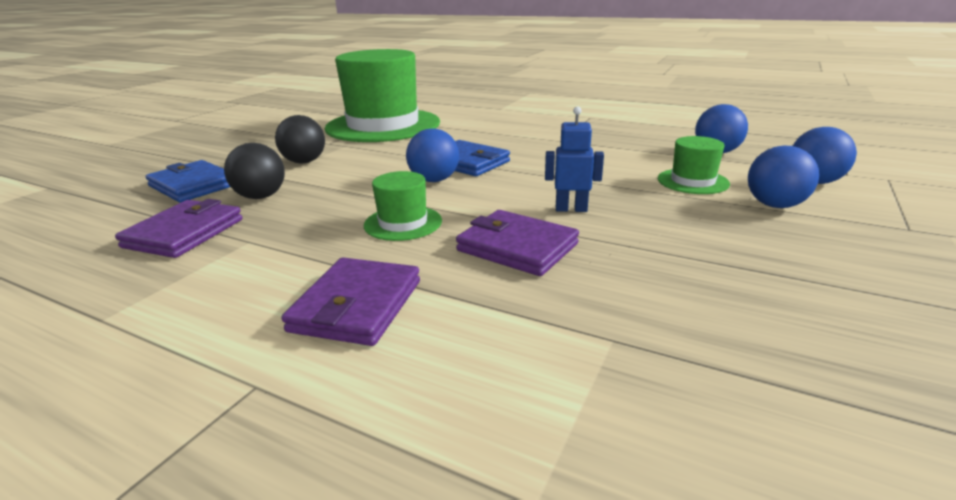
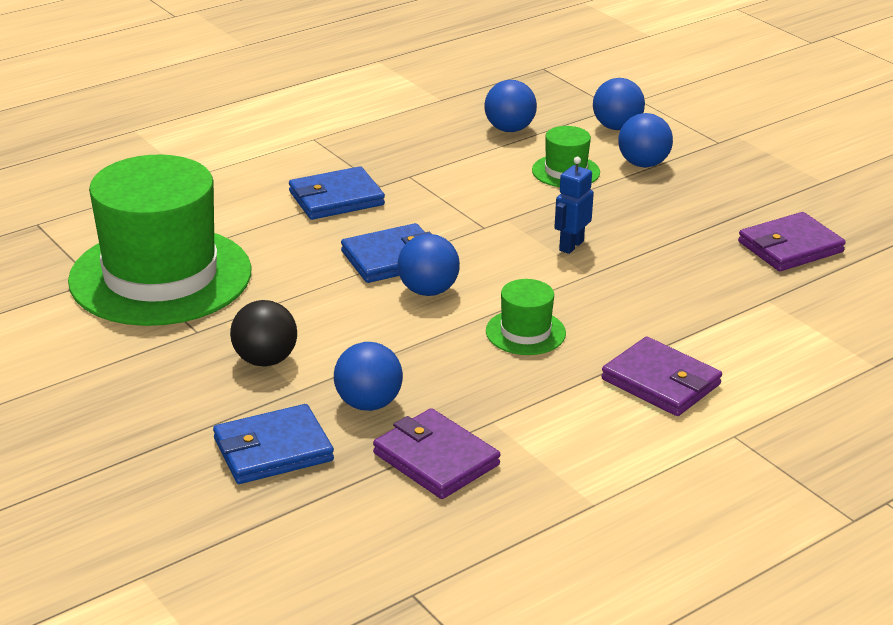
camera: 65 degrees left, 5 degrees up
black ball [224,143,285,199] -> blue ball [334,342,403,411]
purple wallet [456,210,579,276] -> purple wallet moved to [738,212,846,271]
none -> blue wallet [289,166,385,220]

